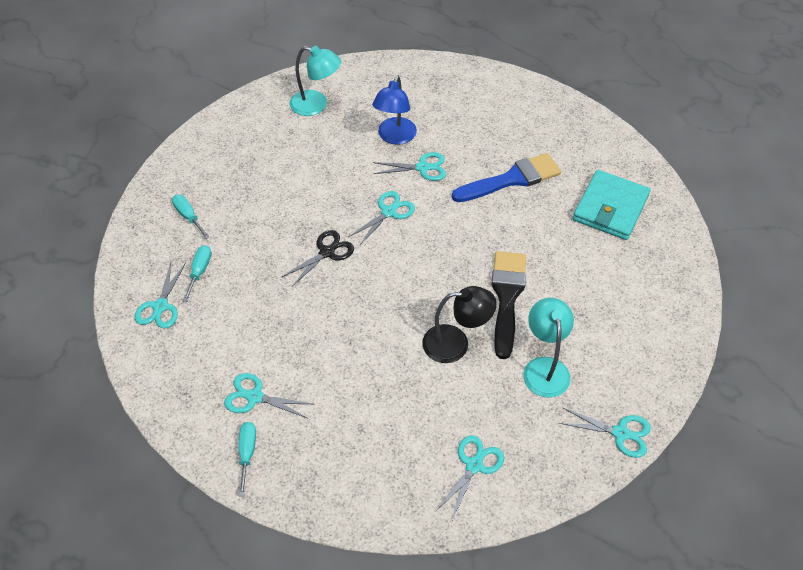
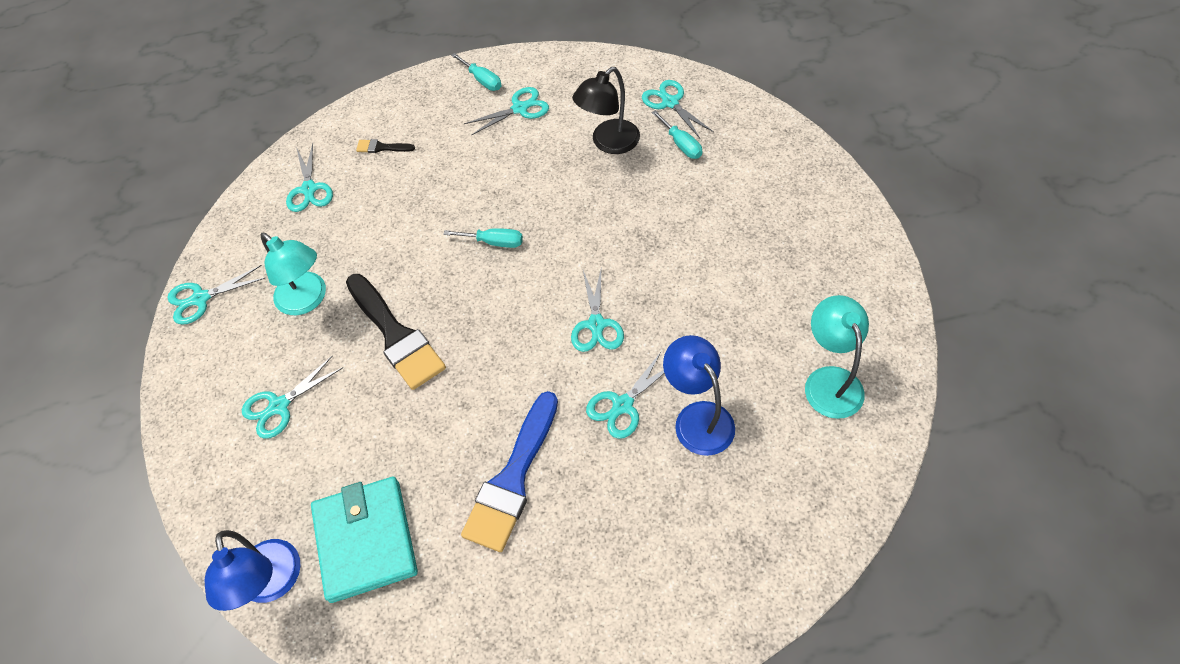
camera: 140 degrees right, 5 degrees up
turquoise screwdriver [172,195,210,238] -> turquoise screwdriver moved to [443,228,523,248]
black scissors [282,230,354,286] -> none
turquoise lamp [290,46,341,116] -> turquoise lamp turned 105 degrees clockwise [805,295,869,419]
black lamp [422,286,497,363] -> black lamp moved to [572,67,640,154]
none -> blue lamp [204,530,301,611]
none -> turquoise scissors [242,355,343,439]
none -> black brush [356,139,415,153]

